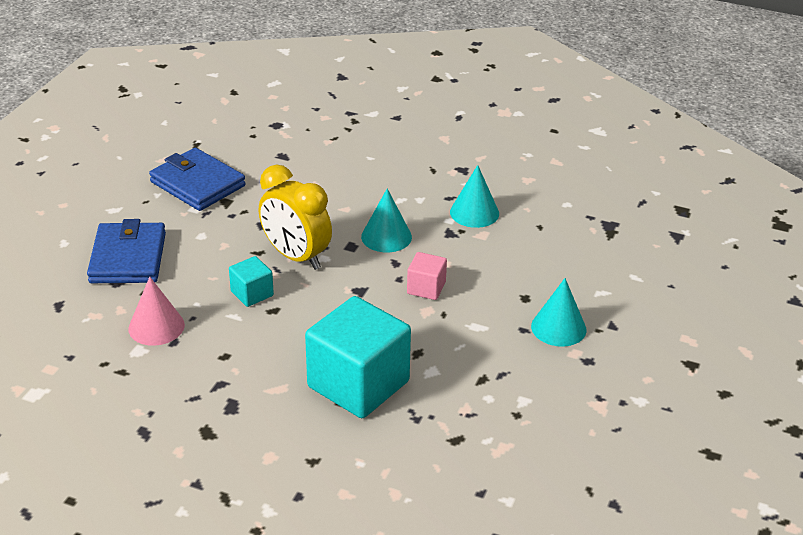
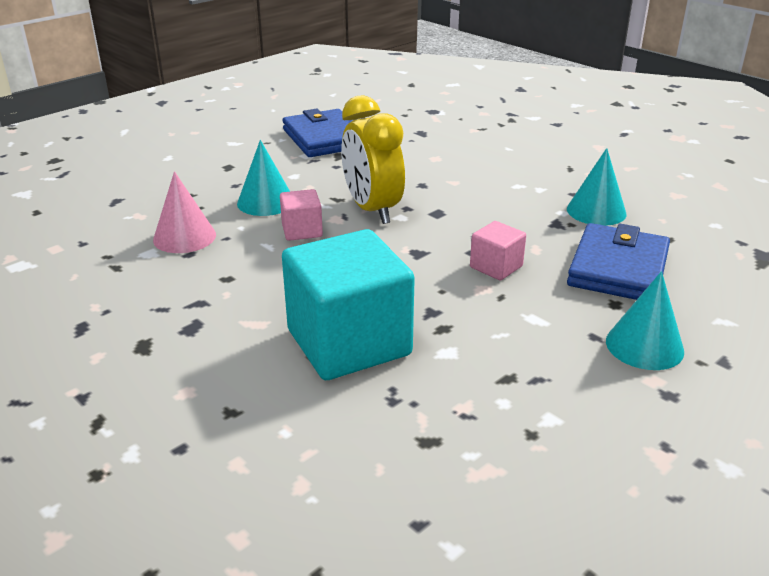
camera: 25 degrees right, 5 degrees down
blue wallet [87,219,166,283] -> blue wallet moved to [567,223,670,300]
turquoise cube [229,256,274,307] -> pink cube [280,189,323,241]
turquoise cone [361,189,412,252] -> turquoise cone moved to [237,140,290,216]

